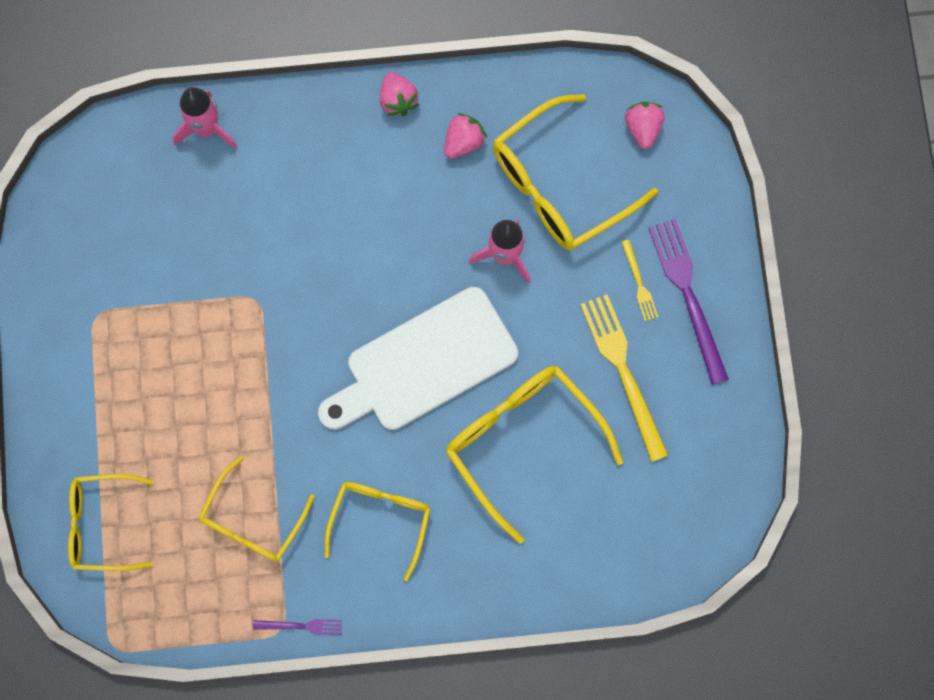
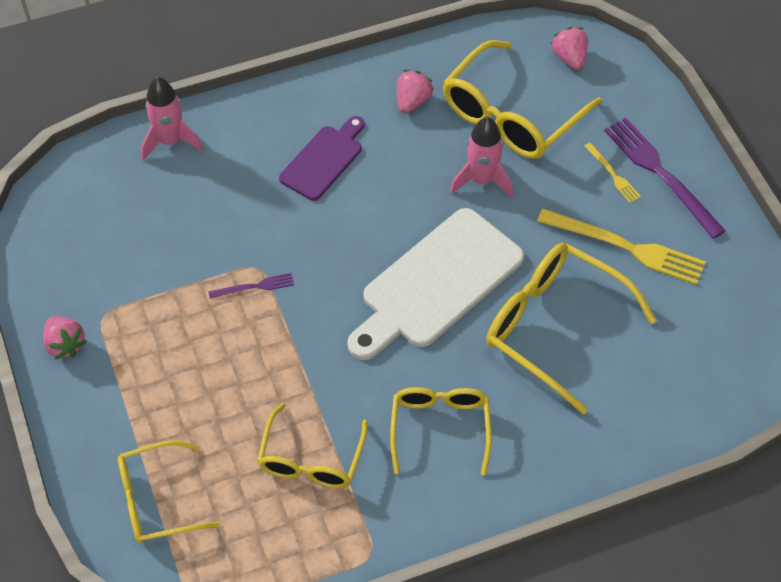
camera: 15 degrees left, 20 degrees down
purple fork [253,619,342,635] -> purple fork moved to [208,273,294,299]
pink strawberry [380,72,419,116] -> pink strawberry moved to [43,316,87,359]
yellow fork [580,294,669,462] -> yellow fork turned 150 degrees clockwise [537,209,706,285]
none -> purple cutting board [279,116,364,201]

